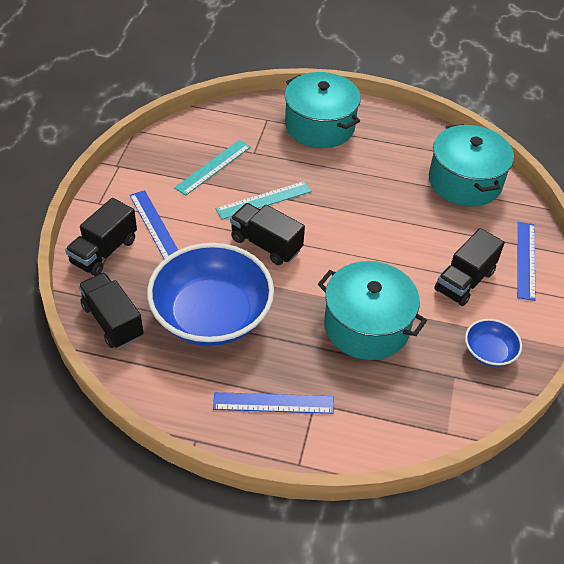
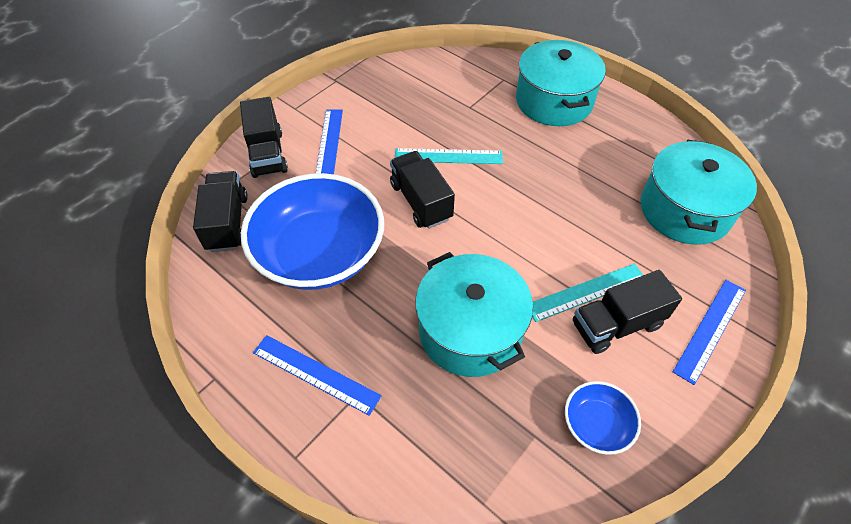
camera: 30 degrees right, 5 degrees up
black truck [65,198,137,276] -> black truck turned 75 degrees counterclockwise [240,97,288,178]
turquoise ruler [174,140,251,196] -> turquoise ruler moved to [532,264,643,322]

